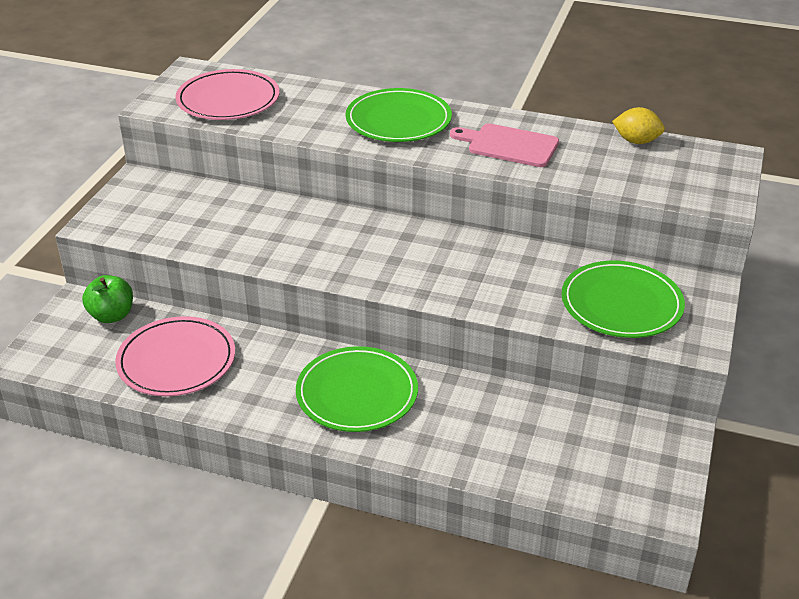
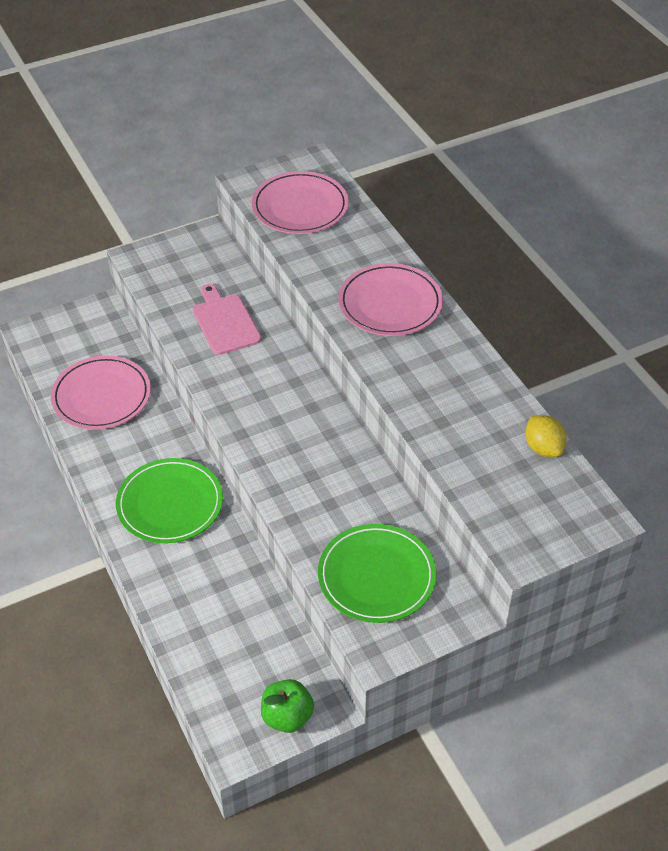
camera: 45 degrees right, 10 degrees up
green apple [82,275,133,323] -> green apple moved to [261,679,314,733]
green plate [346,88,452,142] -> pink plate [338,263,443,336]
pink cutting board [450,123,559,167] -> pink cutting board moved to [193,284,261,355]

